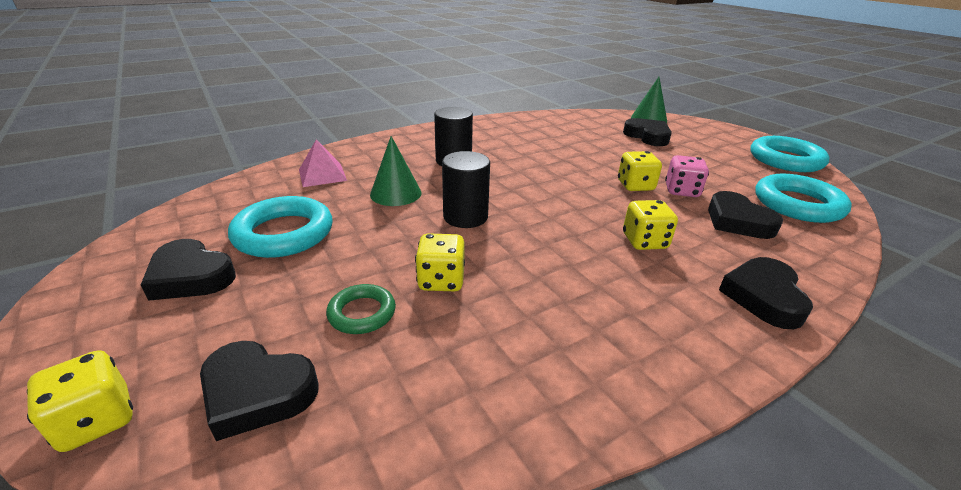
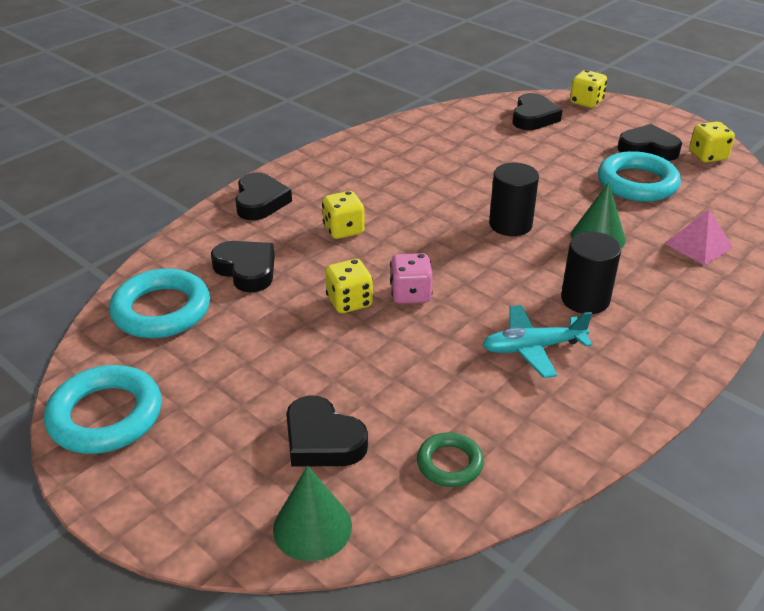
camera: 165 degrees right, 5 degrees up
black heart [200,341,318,441] -> black heart turned 105 degrees clockwise [512,93,562,130]
green ring [326,284,396,334] -> green ring moved to [417,432,484,487]
yellow dice [415,233,465,291] -> yellow dice moved to [689,122,735,163]
pink dice [665,155,709,197] -> pink dice moved to [390,253,433,304]
none -> turquoise plane [482,305,592,378]

